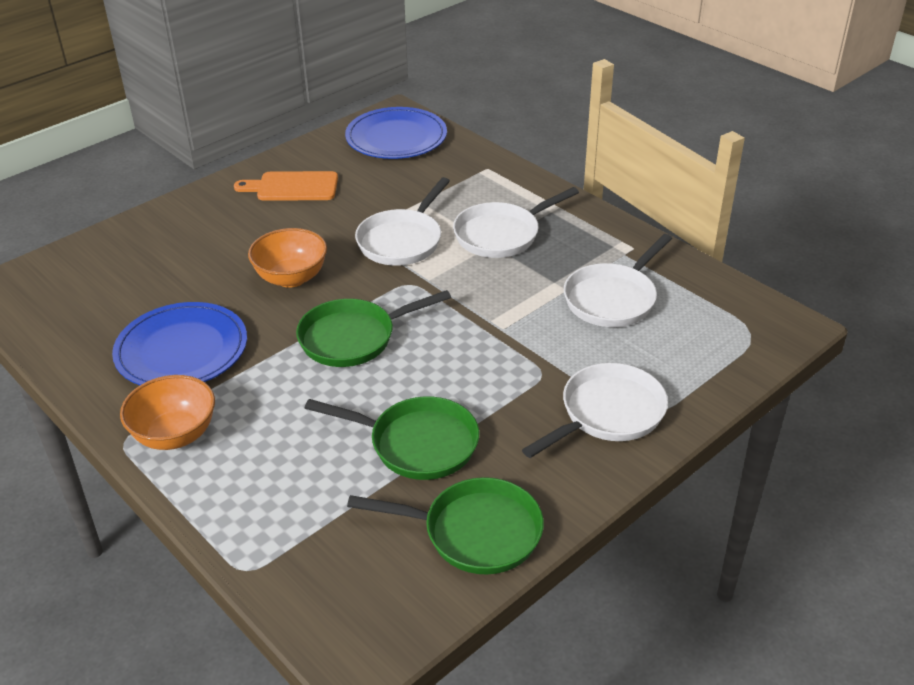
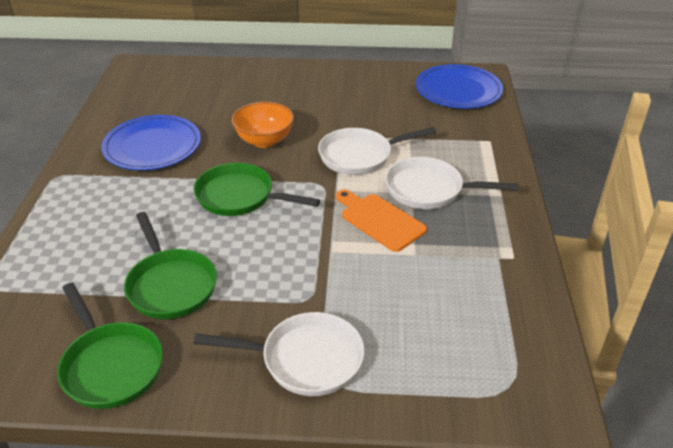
camera: 45 degrees right, 0 degrees up
orange bowl [120,375,215,450] -> none
orange cutting board [234,171,338,201] -> orange cutting board moved to [336,190,427,252]
white pan [564,234,672,327] -> none

